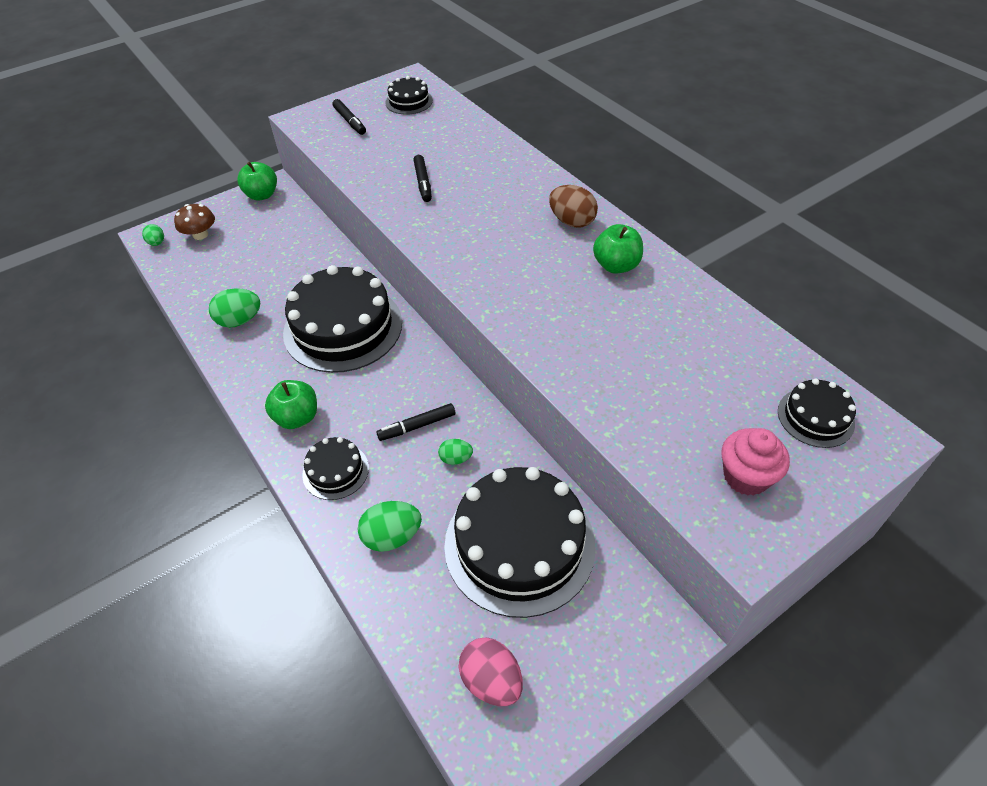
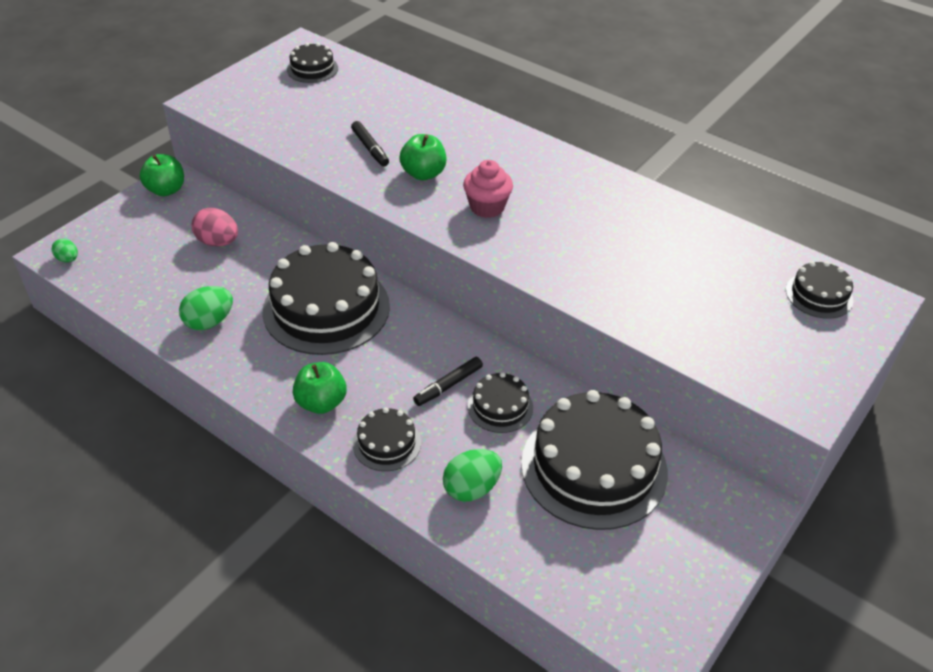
camera: 20 degrees left, 5 degrees down
brown mushroom [174,204,215,240] -> none
black marker [333,99,366,135] -> none
green egg [438,439,473,465] -> black cake [468,372,533,433]
pink egg [459,638,523,706] -> pink egg moved to [192,208,238,247]
brown egg [549,185,598,228] -> none
green apple [593,224,643,274] -> green apple moved to [399,134,446,180]
pink cupcake [722,428,790,496] -> pink cupcake moved to [463,160,513,218]

